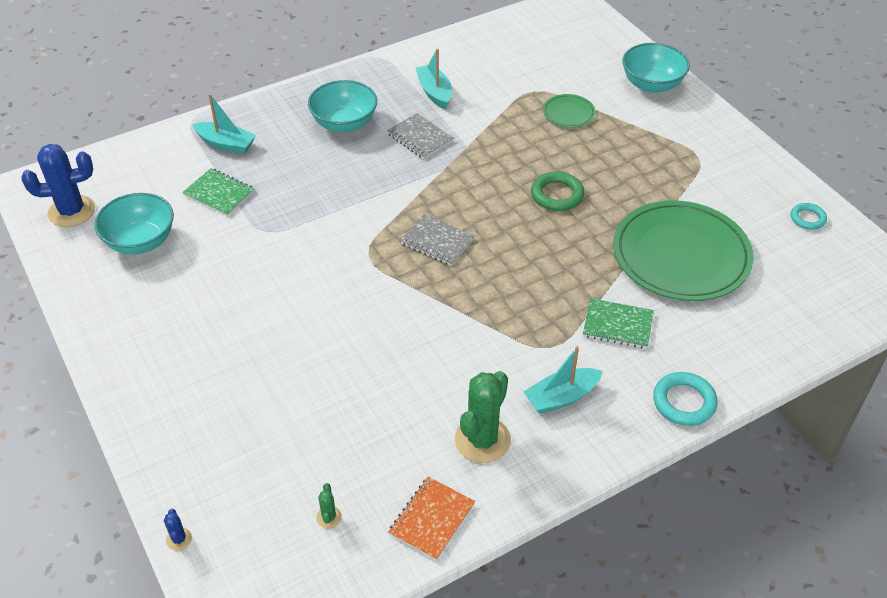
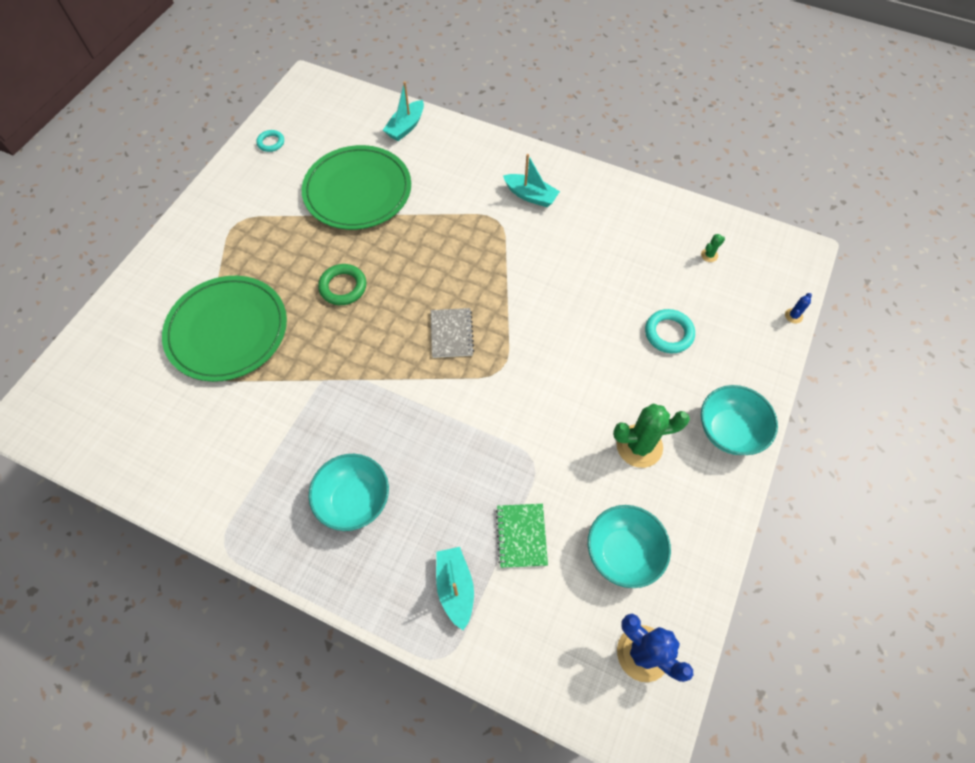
camera: 125 degrees left, 15 degrees up
grey notebook [387,113,454,159] -> none
orange notebook [388,477,475,560] -> none
turquoise boat [416,48,452,109] -> turquoise boat moved to [383,81,424,141]
green cactus [455,371,511,463] -> green cactus moved to [613,404,690,468]
green plate [543,94,596,128] -> green plate [162,276,287,382], size x2.30
green notebook [583,298,654,349] -> none
turquoise bowl [622,43,690,93] -> turquoise bowl moved to [701,385,778,455]
turquoise ring [653,372,718,426] -> turquoise ring moved to [645,309,695,353]

